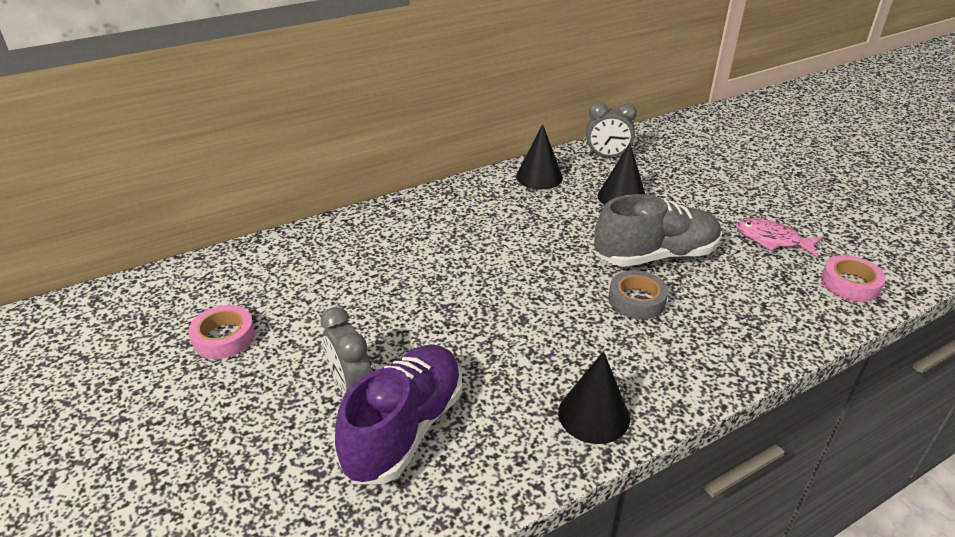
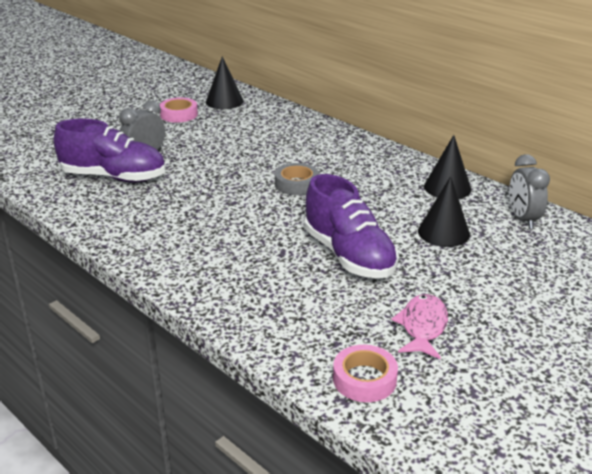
camera: 75 degrees right, 5 degrees down
black cone [558,351,630,444] -> black cone moved to [206,56,244,109]
grey shoe [594,194,722,267] -> purple shoe [304,174,399,278]
grey tape [608,270,668,319] -> grey tape moved to [275,163,319,195]

